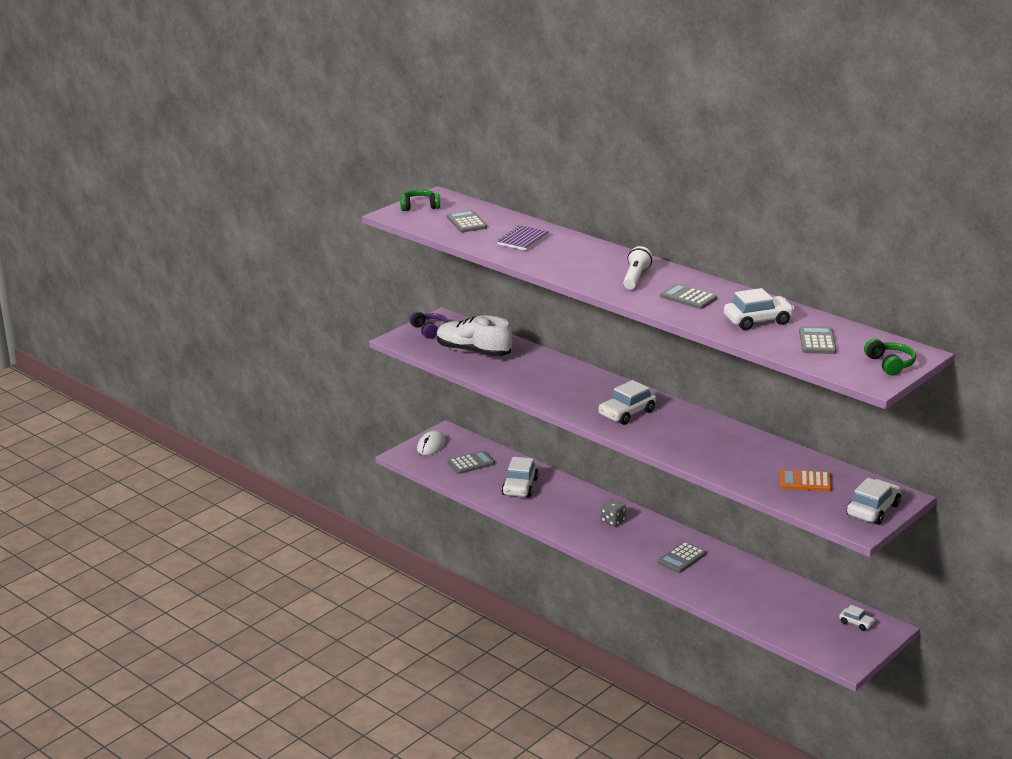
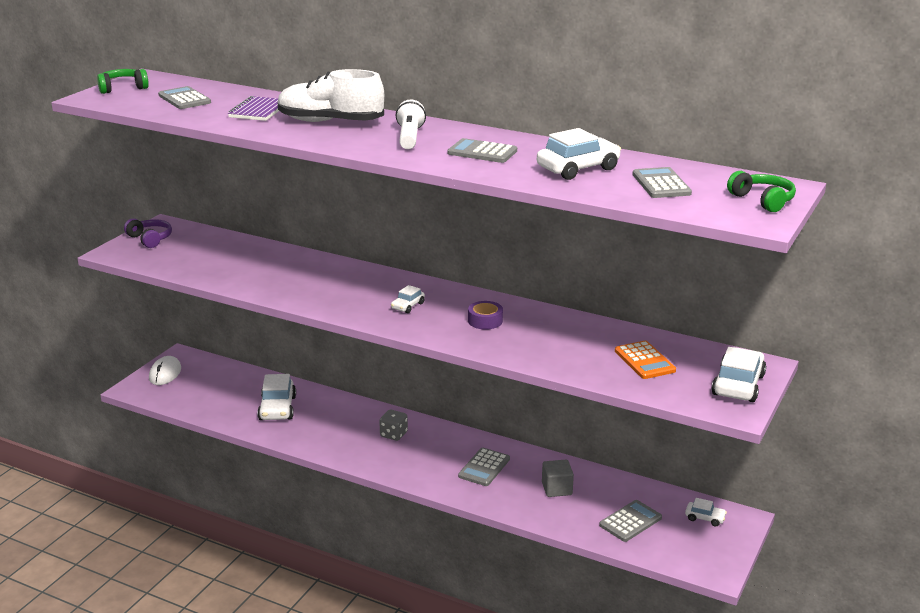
camera: 15 degrees left, 0 degrees up
white shoe [436,315,512,357] -> white shoe moved to [278,69,384,122]
grey calculator [448,451,495,474] -> grey calculator moved to [599,500,662,542]
white car [598,380,656,425] -> white car [391,285,425,313], size x0.53
orange calculator [780,469,832,491] -> orange calculator turned 105 degrees counterclockwise [615,341,676,379]
none -> purple tape [468,301,503,330]
none -> grey cube [542,460,574,497]

